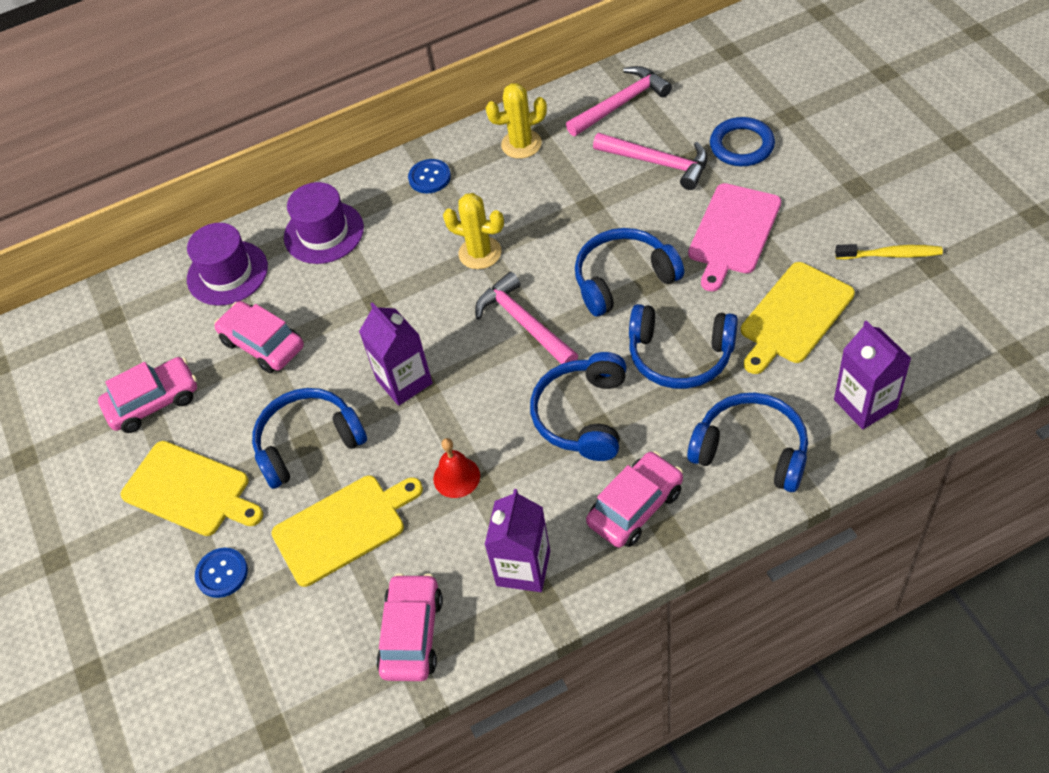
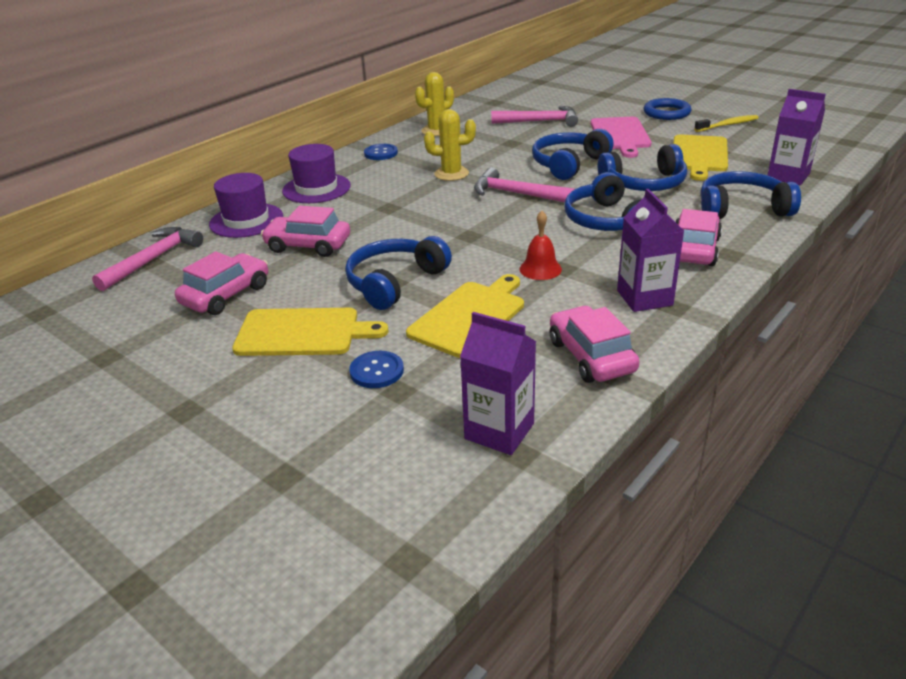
camera: 30 degrees left, 20 degrees down
purple carton [359,302,433,406] -> purple carton moved to [460,312,536,455]
pink hammer [566,66,672,136] -> pink hammer moved to [92,227,203,291]
blue ring [710,117,775,166] -> blue ring moved to [644,98,691,120]

